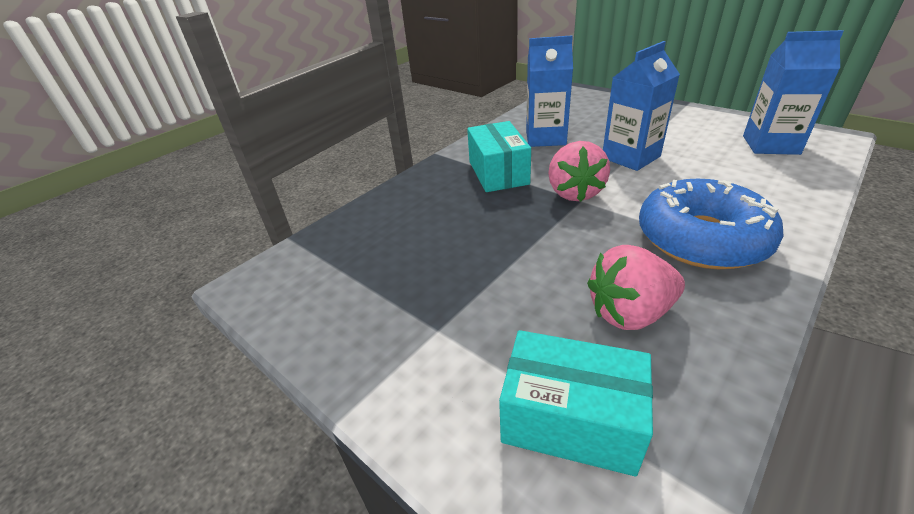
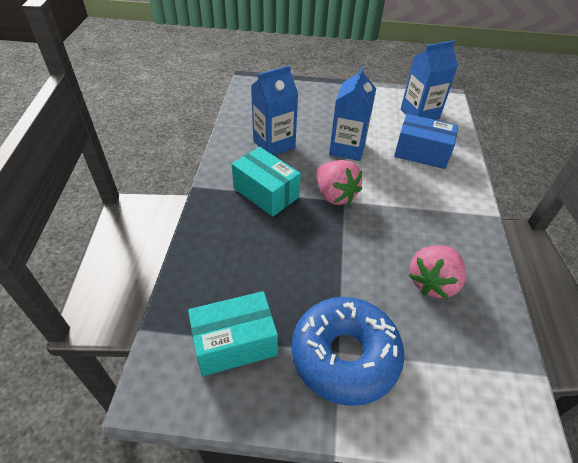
camera: 40 degrees left, 10 degrees up
turquoise box [499,330,653,476] -> turquoise box moved to [188,291,278,376]
blue donut [639,179,784,269] -> blue donut moved to [291,297,404,406]
none -> blue box [394,114,458,169]

